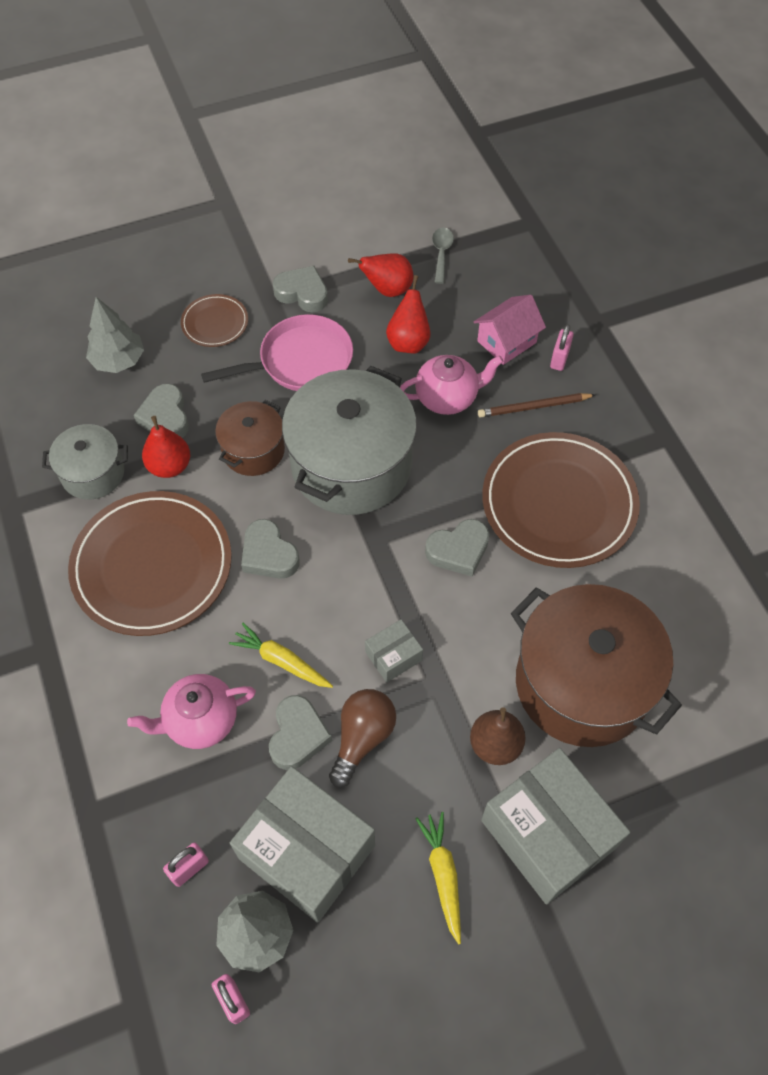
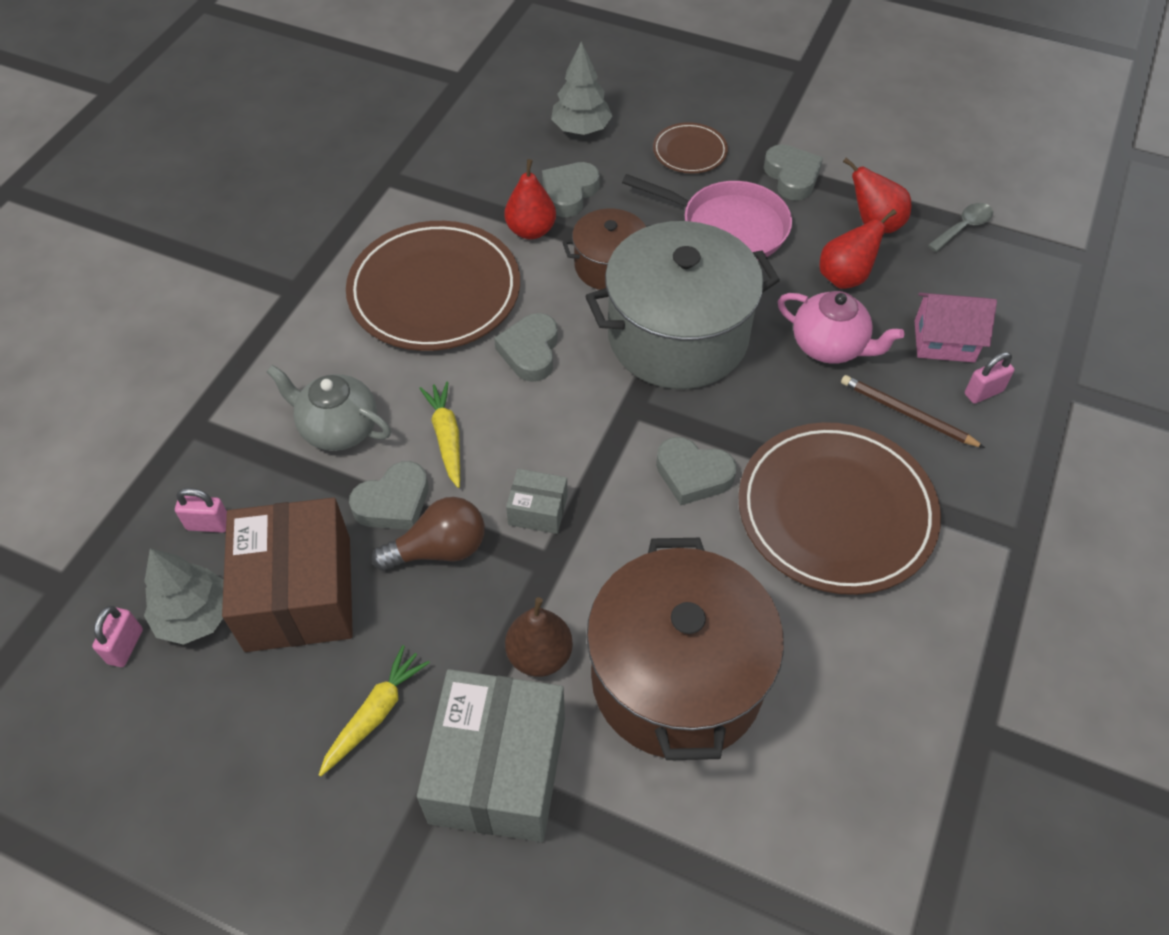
camera: 45 degrees right, 5 degrees down
grey pot [42,424,128,500] -> none
pink teapot [127,674,256,749] -> grey teapot [266,365,391,451]
grey box [230,766,375,923] -> brown box [222,497,353,652]

